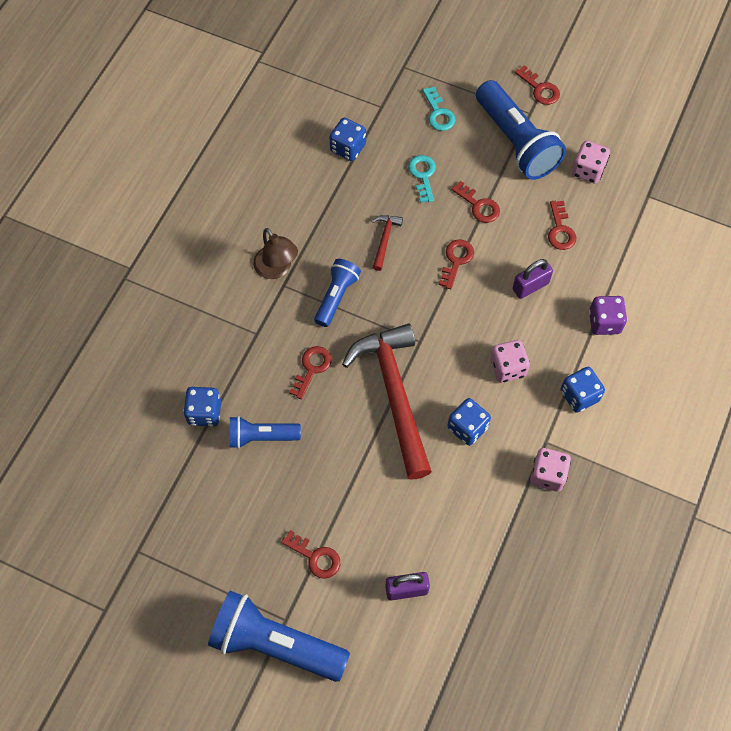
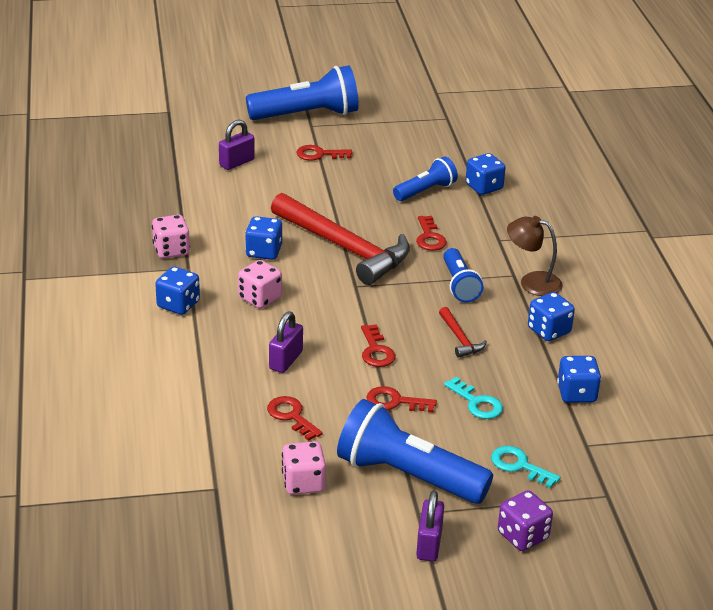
camera: 145 degrees right, 30 degrees down
red key [515,65,560,105] -> purple padlock [416,490,444,562]
purple dice [589,296,627,335] -> purple dice moved to [498,490,553,551]
none -> blue dice [528,292,575,341]

